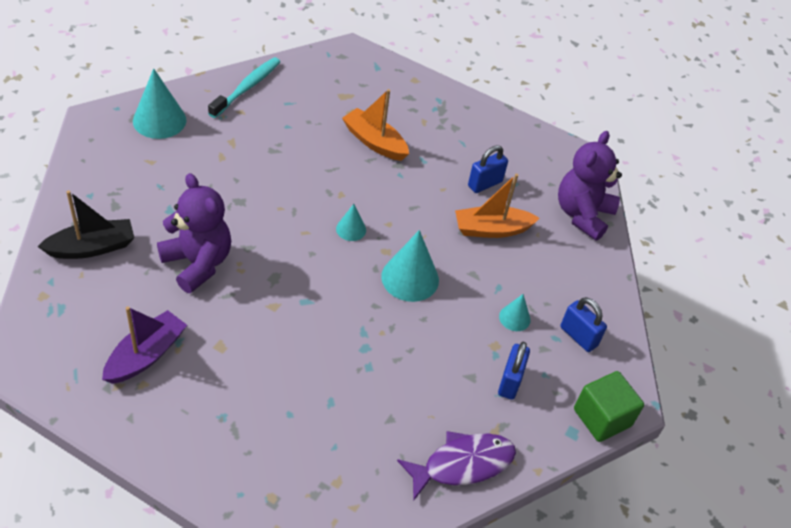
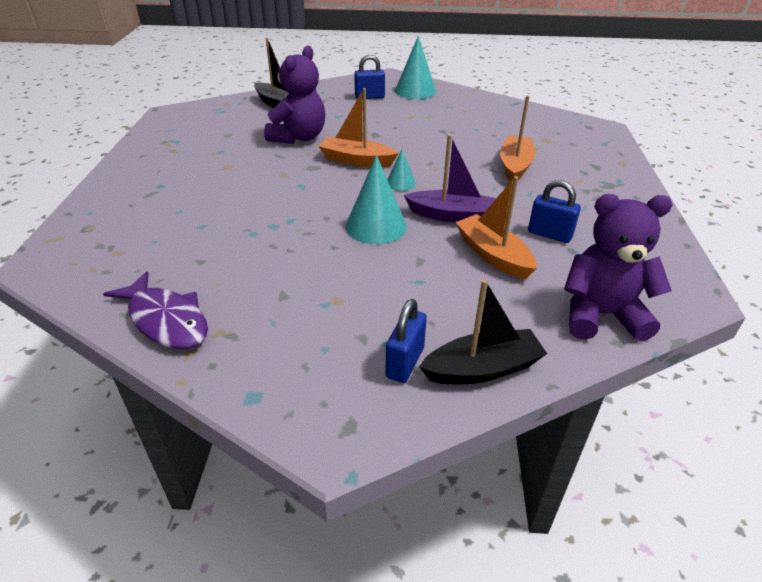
camera: 70 degrees right, 10 degrees down
purple boat [102,306,187,384] -> purple boat moved to [404,134,496,222]
turquoise toothbrush [208,57,280,118] -> none
blue padlock [498,342,530,400] -> blue padlock moved to [354,55,385,99]
turquoise cone [499,294,531,331] -> none
green cube [574,371,644,442] -> none
none -> orange boat [318,88,399,167]
none -> black boat [419,279,547,384]

